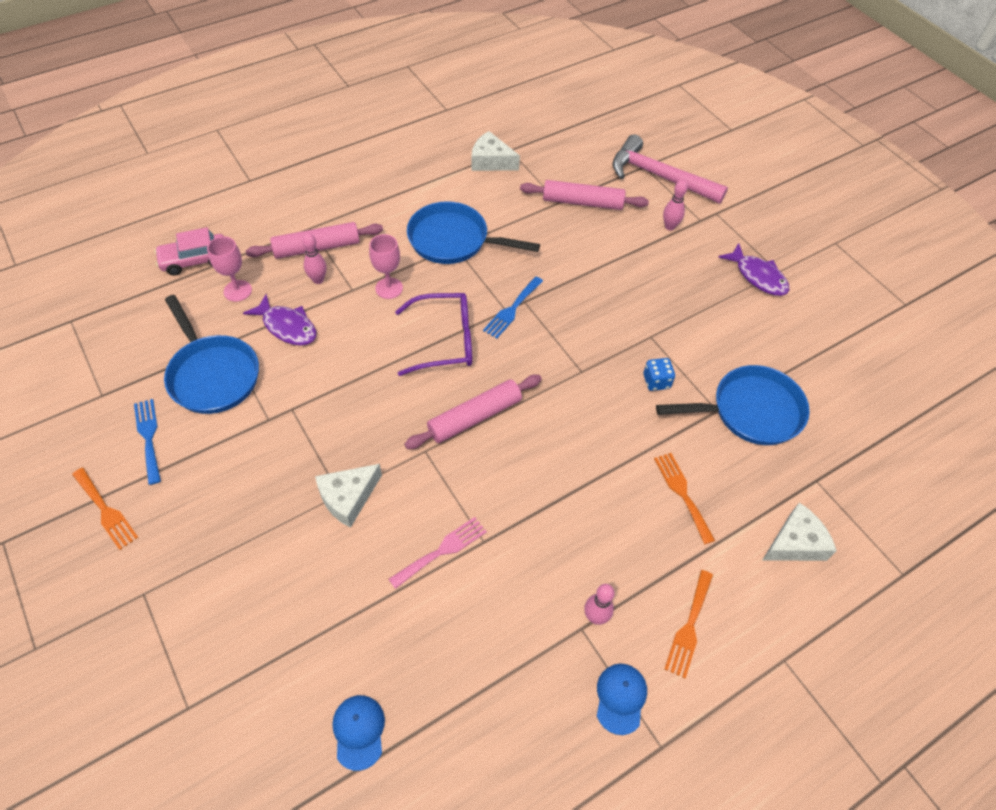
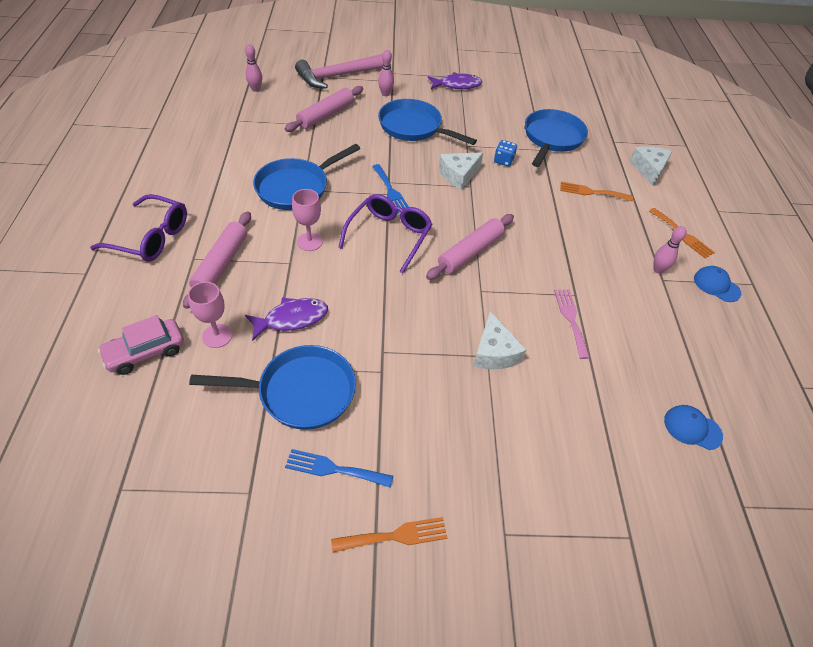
camera: 60 degrees left, 5 degrees down
pink car [154,227,223,276] -> pink car turned 45 degrees clockwise [98,315,184,375]
pink bowling pin [302,233,327,284] -> pink bowling pin moved to [245,44,262,92]
pink rolling pin [404,375,542,449] -> pink rolling pin turned 45 degrees clockwise [426,214,514,280]
white cheese [472,131,520,171] -> white cheese moved to [439,152,483,190]
none -> purple glasses [90,194,187,262]
none -> blue pan [378,99,477,145]

